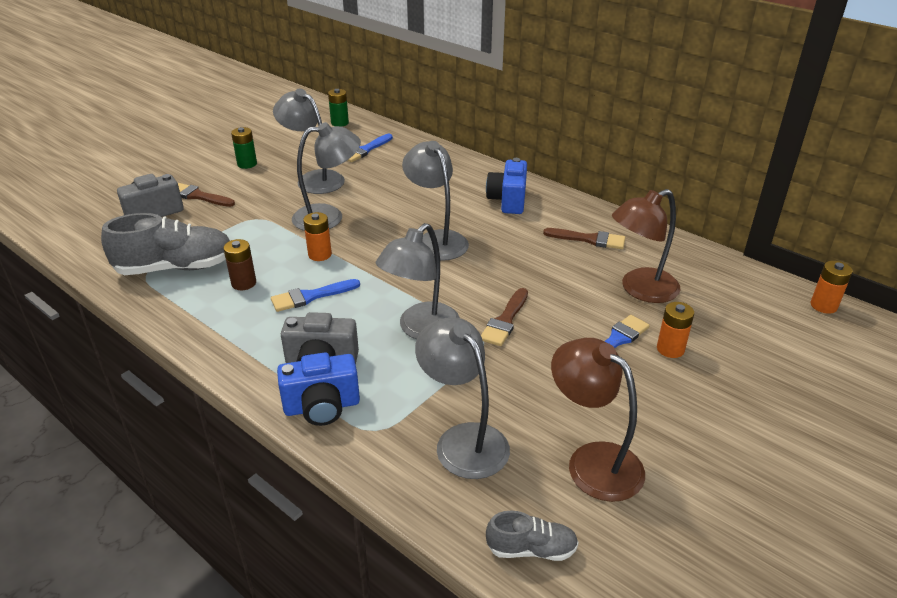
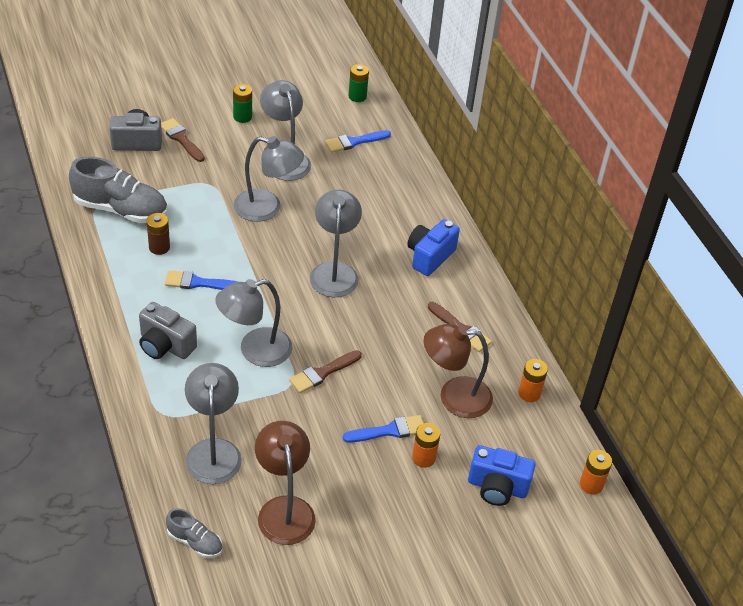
camera: 25 degrees right, 10 degrees up
blue camera [277,352,360,426] -> blue camera moved to [468,445,536,506]
orange battery [303,212,332,261] -> orange battery moved to [518,359,548,402]

